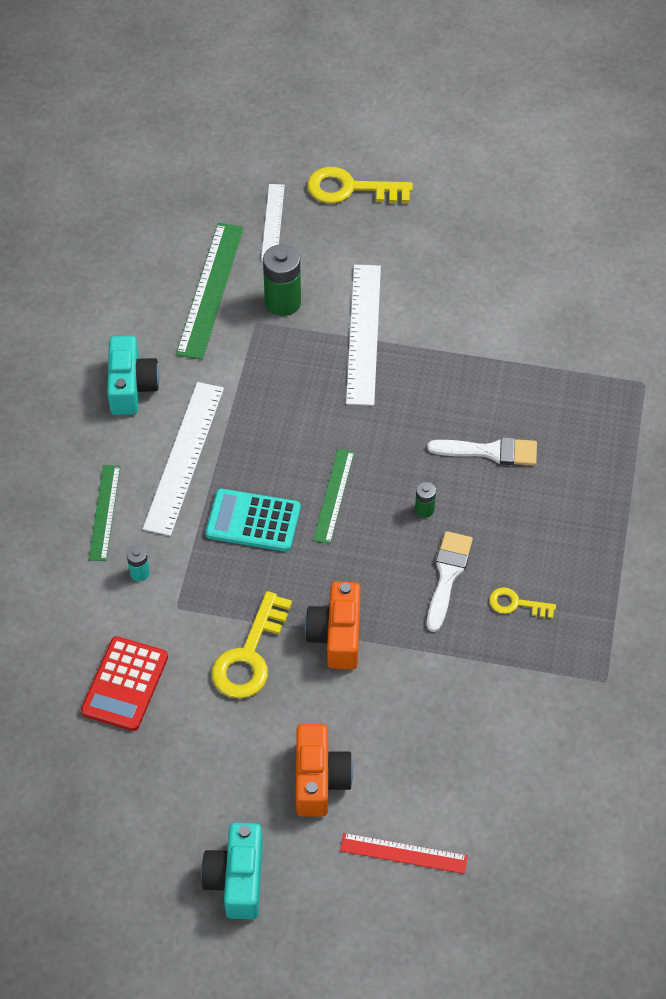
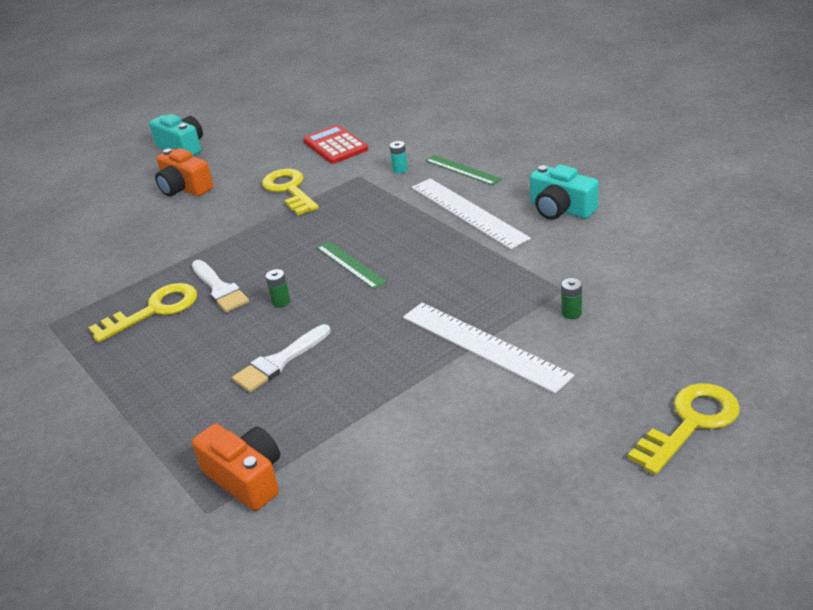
camera: 135 degrees right, 20 degrees down
green ruler [176,223,244,360] -> none
turquoise calculator [206,489,301,552] -> none
white ruler [261,184,285,261] -> none
green battery [263,244,301,316] -> green battery [561,278,582,319], size x0.50
orange camera [305,581,361,670] -> orange camera moved to [192,424,280,511]
red ruler [340,833,468,874] -> none
yellow key [489,587,556,619] -> yellow key [88,283,197,343], size x1.83

